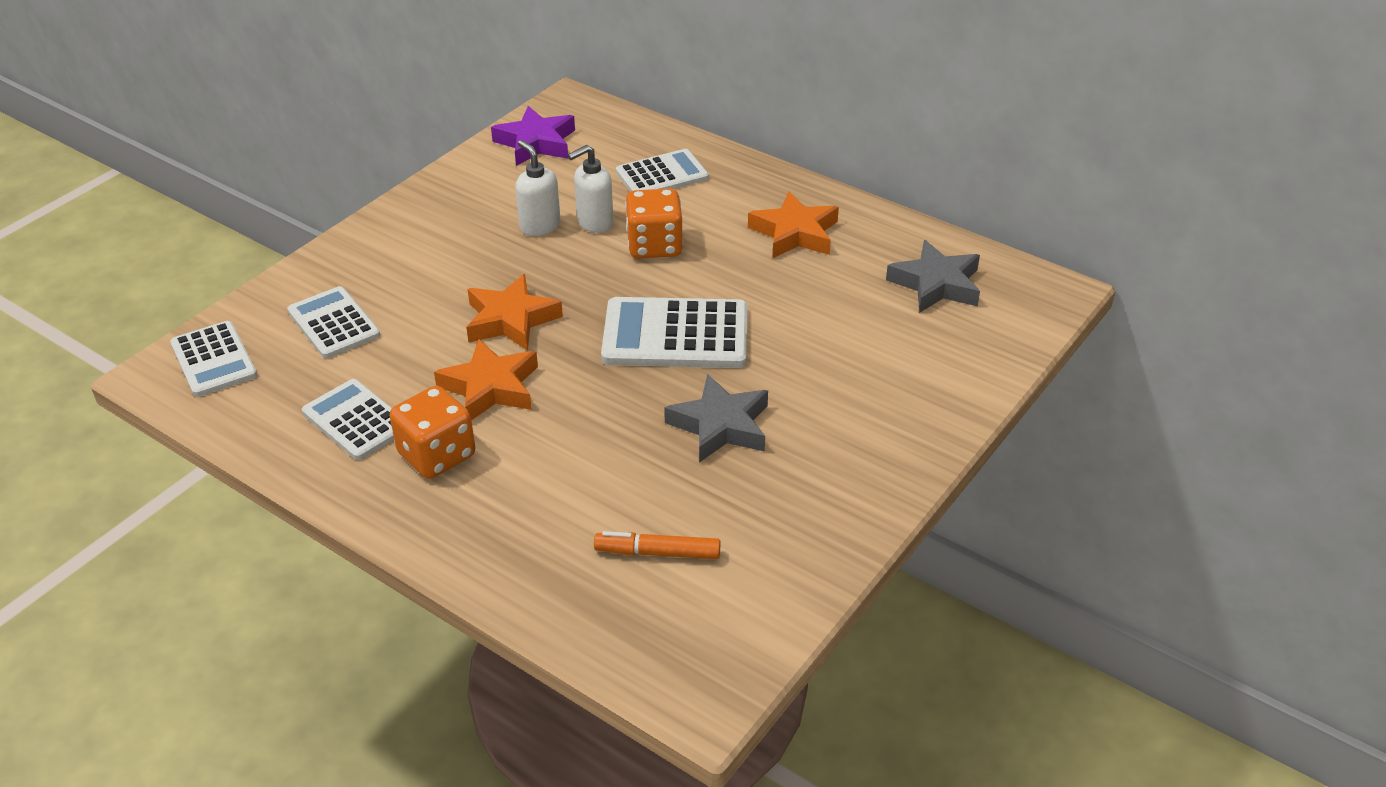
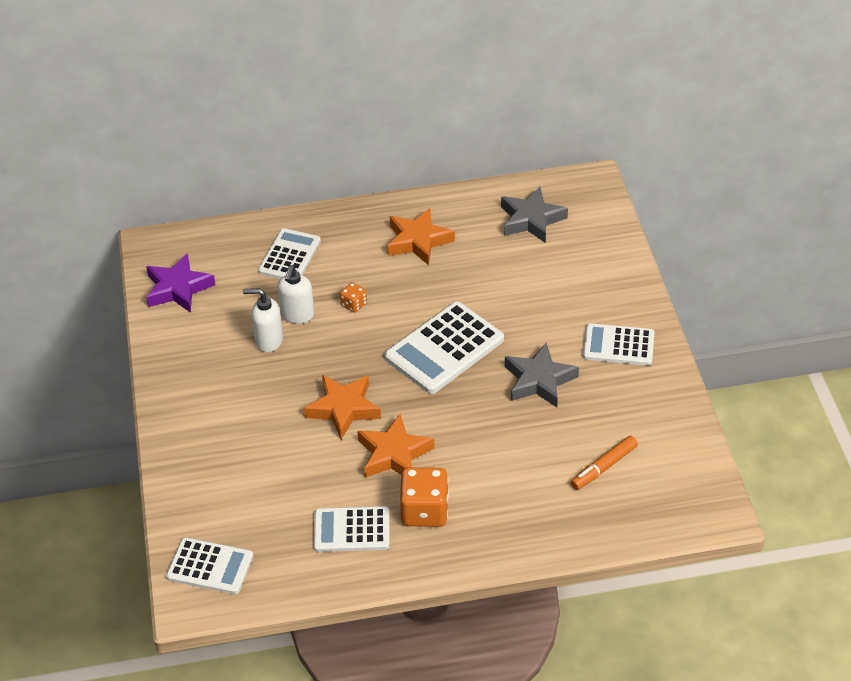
camera: 45 degrees left, 5 degrees up
white calculator [287,286,380,358] -> white calculator moved to [583,323,654,366]
orange dice [625,188,683,258] -> orange dice [340,282,367,312], size x0.50

